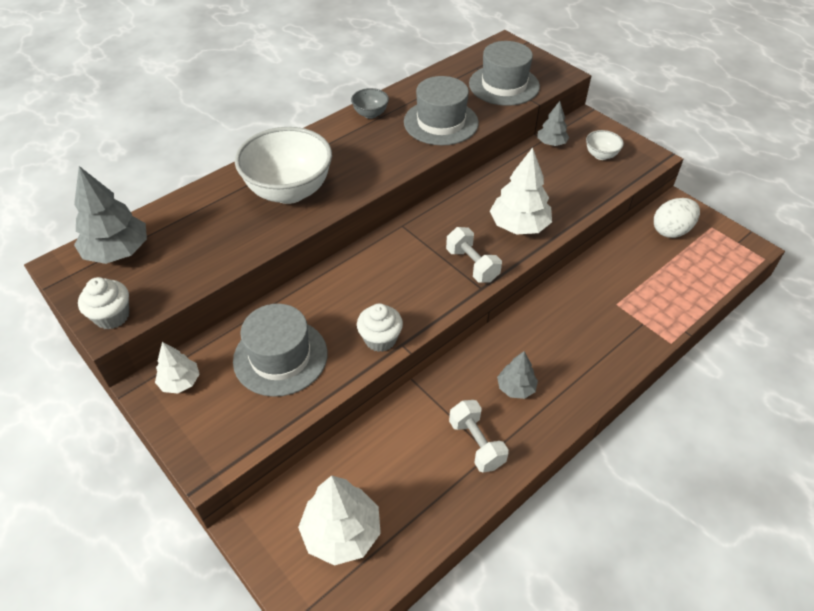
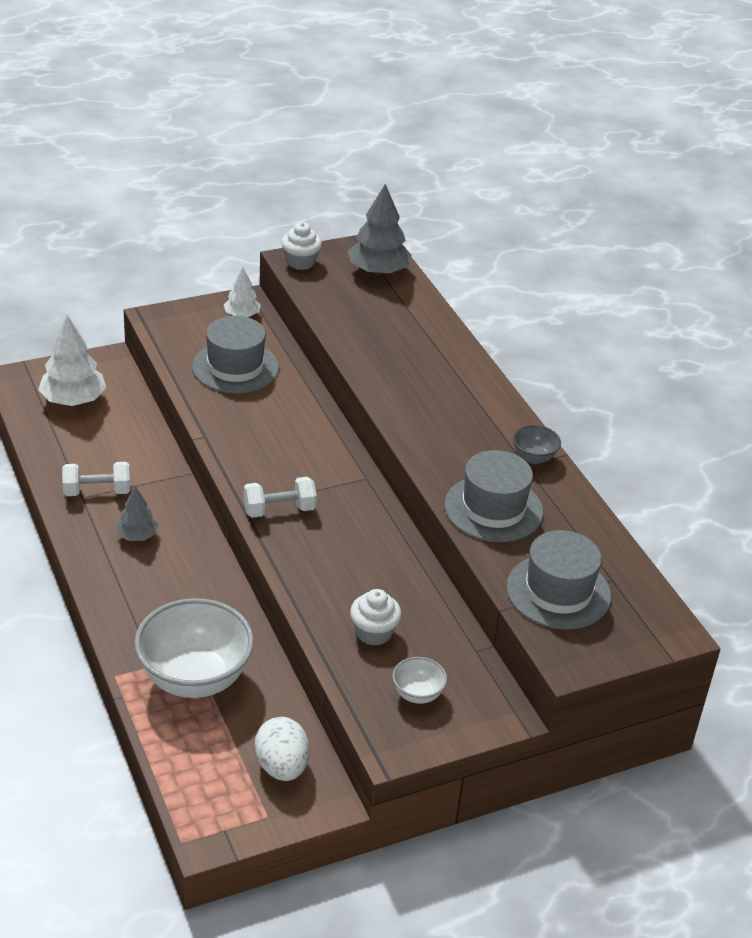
camera: 105 degrees right, 10 degrees down
white bowl [235,127,332,204] -> white bowl moved to [134,598,254,698]
white cupcake [357,303,403,352] -> white cupcake moved to [350,589,402,646]
white tree [490,147,552,235] -> none
grey tree [538,101,569,146] -> none

